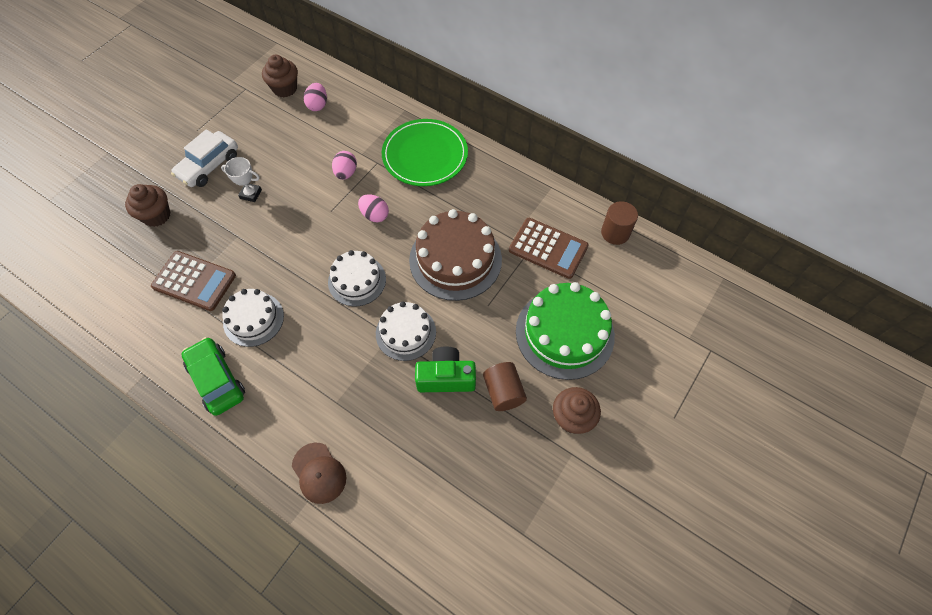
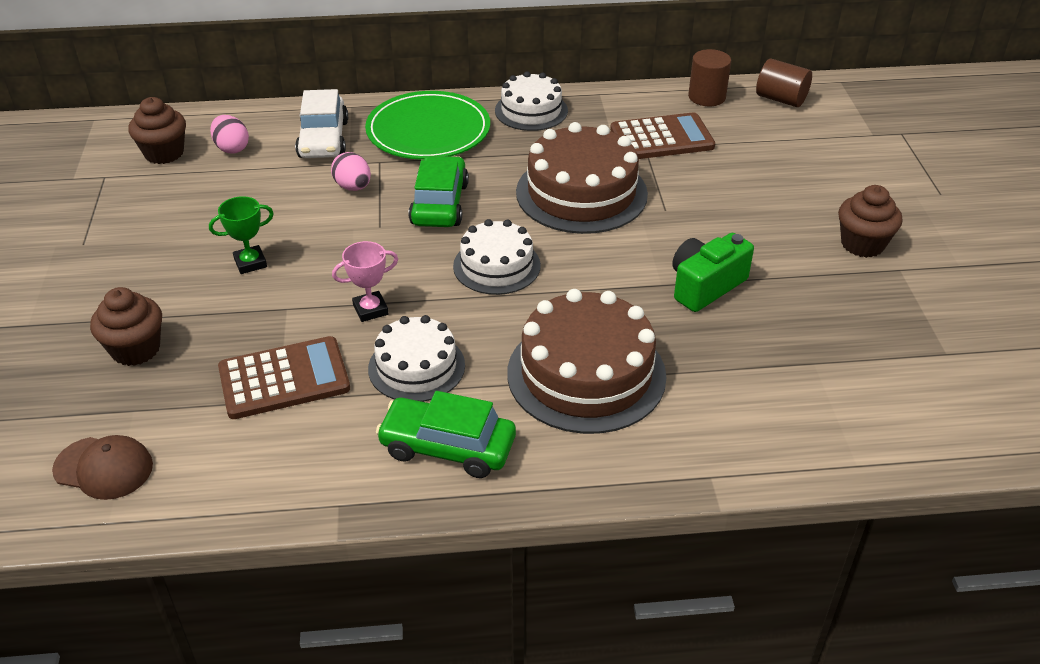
camera: 40 degrees left, 20 degrees down
white car [171,129,238,187] -> white car moved to [295,89,348,158]
white trophy [221,157,262,202] -> green trophy [209,196,274,274]
brown cap [292,443,346,504] -> brown cap moved to [52,435,153,500]
pink egg [358,194,389,222] -> green car [408,155,469,227]
white cake [376,301,436,361] -> white cake moved to [495,71,568,131]
brown cylinder [483,362,527,411] -> brown cylinder moved to [756,59,812,107]
green cake [516,282,615,380] -> none
none -> pink trophy [332,241,398,322]
none -> brown cake [507,289,667,434]

